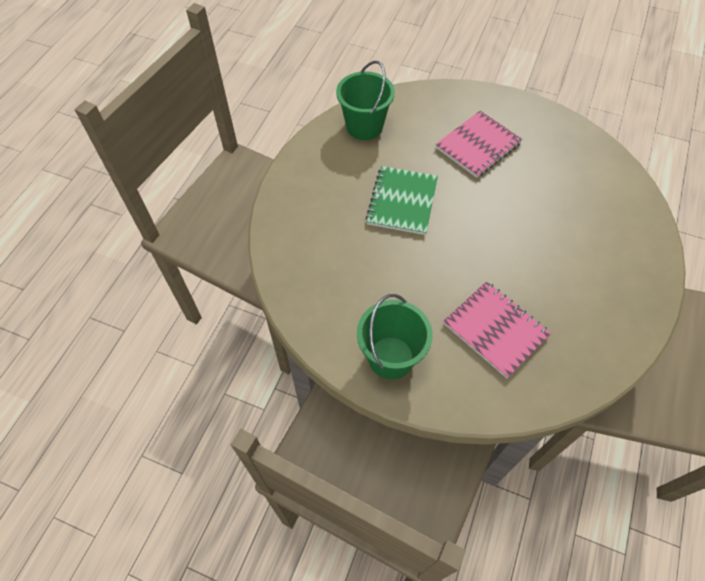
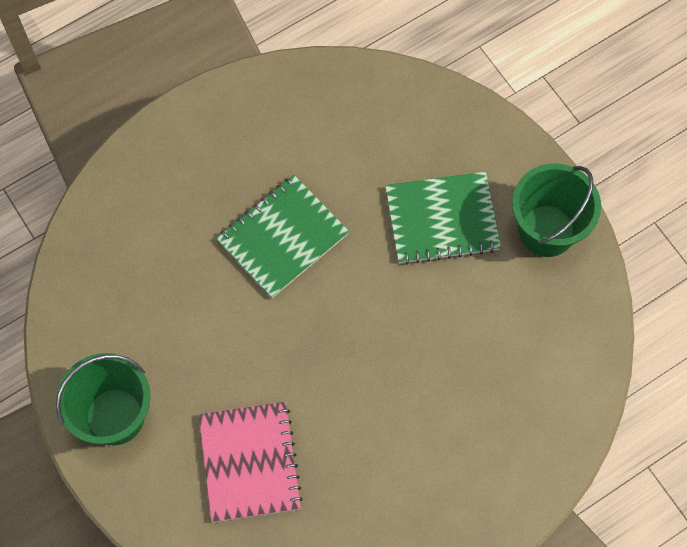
camera: 35 degrees right, 10 degrees up
green bucket [336,61,395,140] -> green bucket moved to [512,163,601,257]
pink notebook [435,111,522,178] -> green notebook [385,172,501,265]

